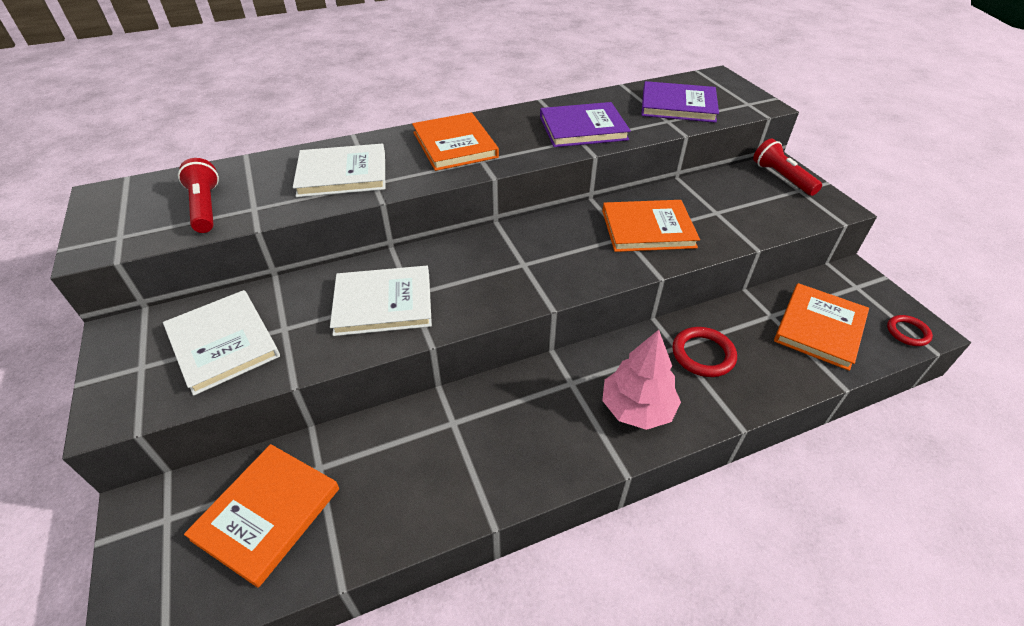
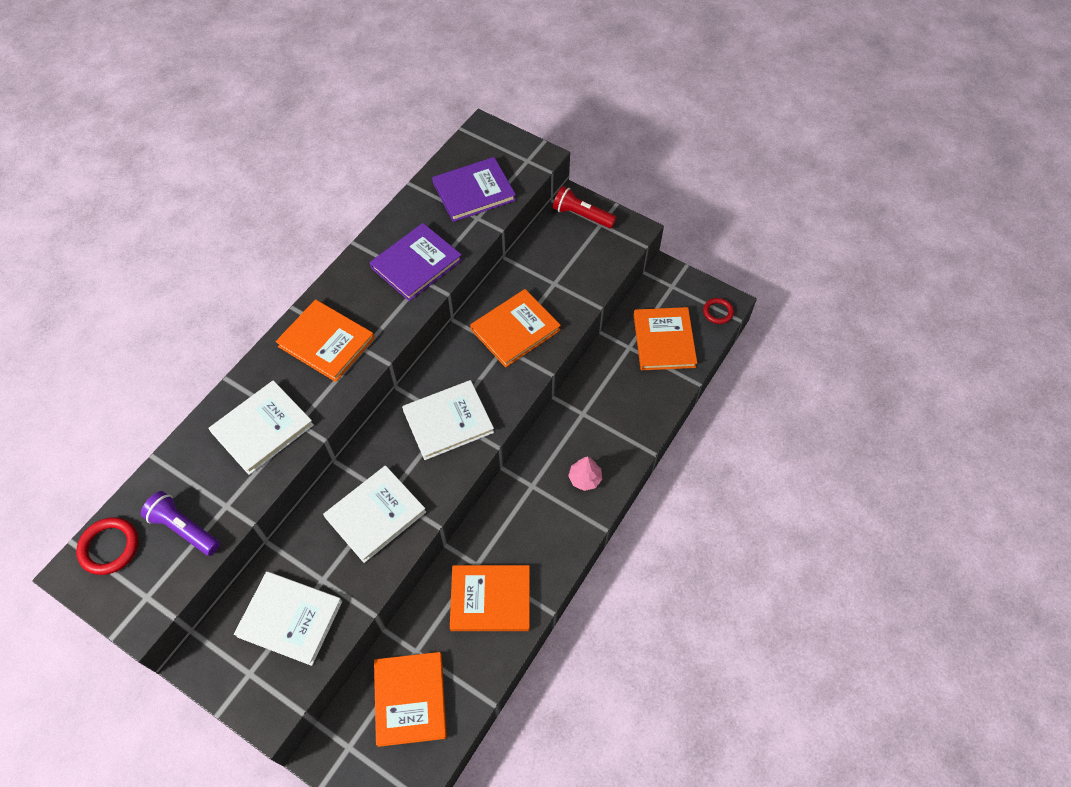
camera: 35 degrees left, 15 degrees up
red flashlight [178,158,219,233] -> purple flashlight [141,491,220,556]
pink tree [602,330,681,430] -> pink tree [568,456,602,491], size x0.59
red ring [672,327,737,377] -> red ring moved to [76,517,139,575]
none -> white book [402,380,494,460]
none -> orange book [450,565,530,631]

